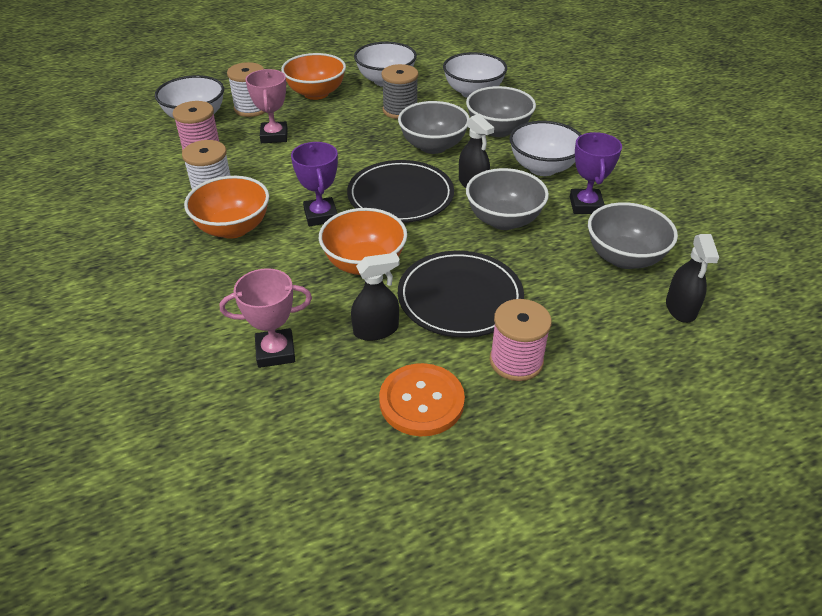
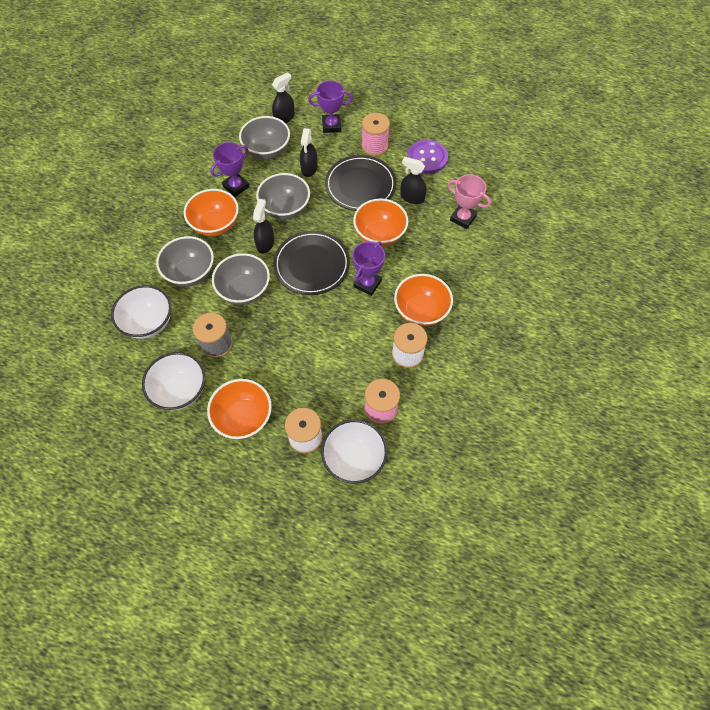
camera: 135 degrees left, 20 degrees up
pink trophy [245,69,288,143] -> none
orange button [379,363,465,436] -> purple button [407,140,448,174]
white bowl [509,121,581,176] -> orange bowl [184,189,239,236]
none -> black spray bottle [300,128,318,177]
none -> purple trophy [308,80,353,133]

